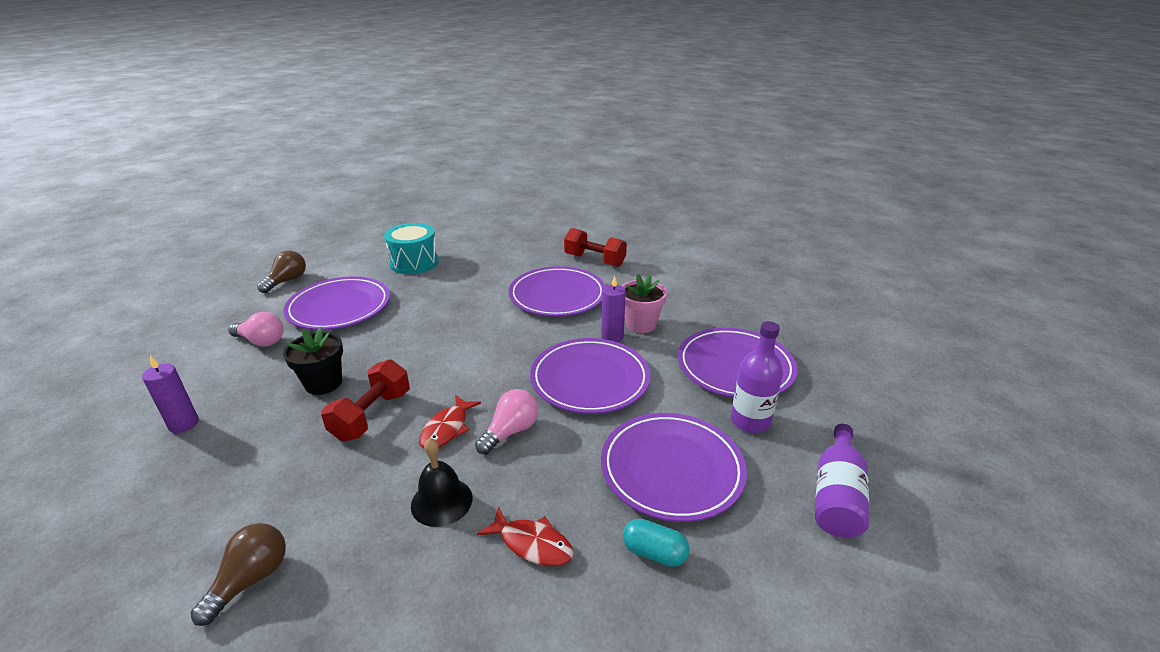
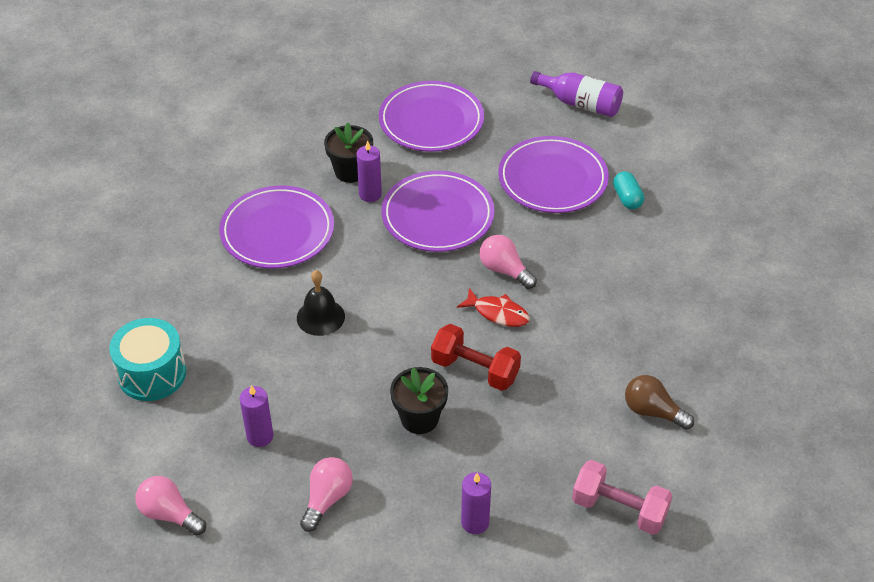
camera: 85 degrees left, 15 degrees up
brown light bulb [257,250,306,293] -> pink light bulb [136,476,206,536]
purple plate [283,277,390,330] -> purple candle [240,385,273,447]
black bell [411,438,472,527] -> black bell moved to [297,270,345,336]
red fish [477,507,574,566] -> none
red dumbbell [564,228,627,267] -> none
pink flower pot [622,274,667,333] -> black flower pot [324,122,373,183]
turquoise capsule [623,518,690,567] -> turquoise capsule turned 45 degrees counterclockwise [613,171,644,209]
purple bottle [731,321,783,433] -> none
none -> pink dumbbell [572,460,673,535]

